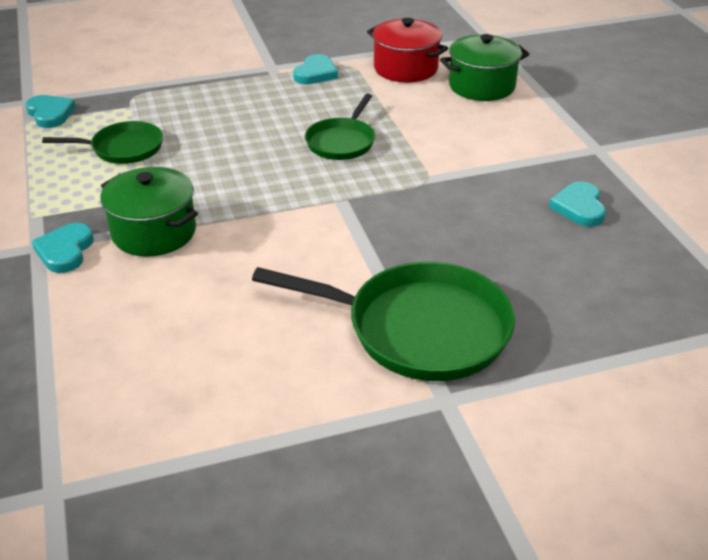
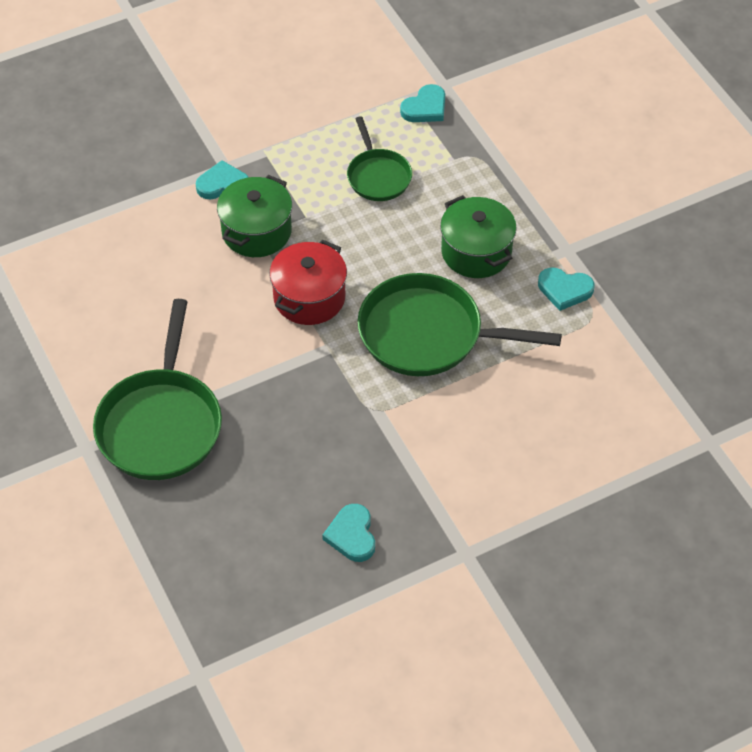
camera: 80 degrees right, 15 degrees up
green pan [305,94,375,160] -> green pan [358,273,562,376], size x1.76
red pot [367,18,448,82] -> red pot moved to [269,239,347,325]
green pot [440,34,529,101] -> green pot moved to [440,195,517,278]
turquoise heart [549,181,606,227] -> turquoise heart turned 90 degrees counterclockwise [322,504,375,562]

